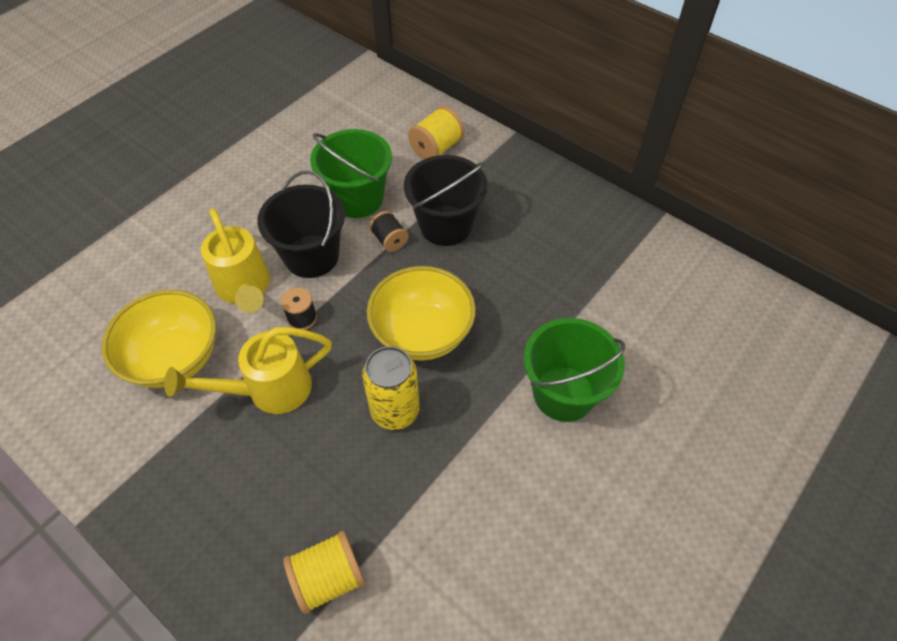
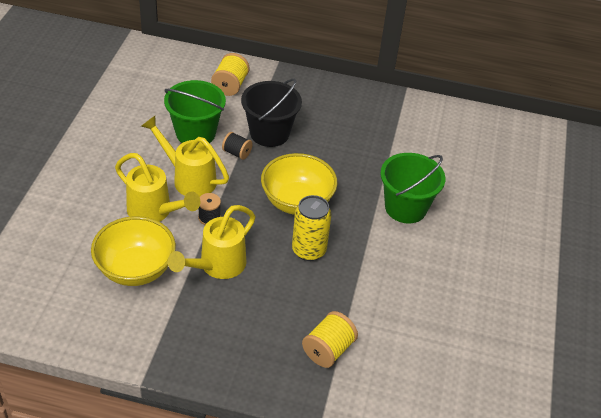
camera: 30 degrees left, 10 degrees down
black bucket [257,170,345,278] -> yellow watering can [141,116,229,197]

